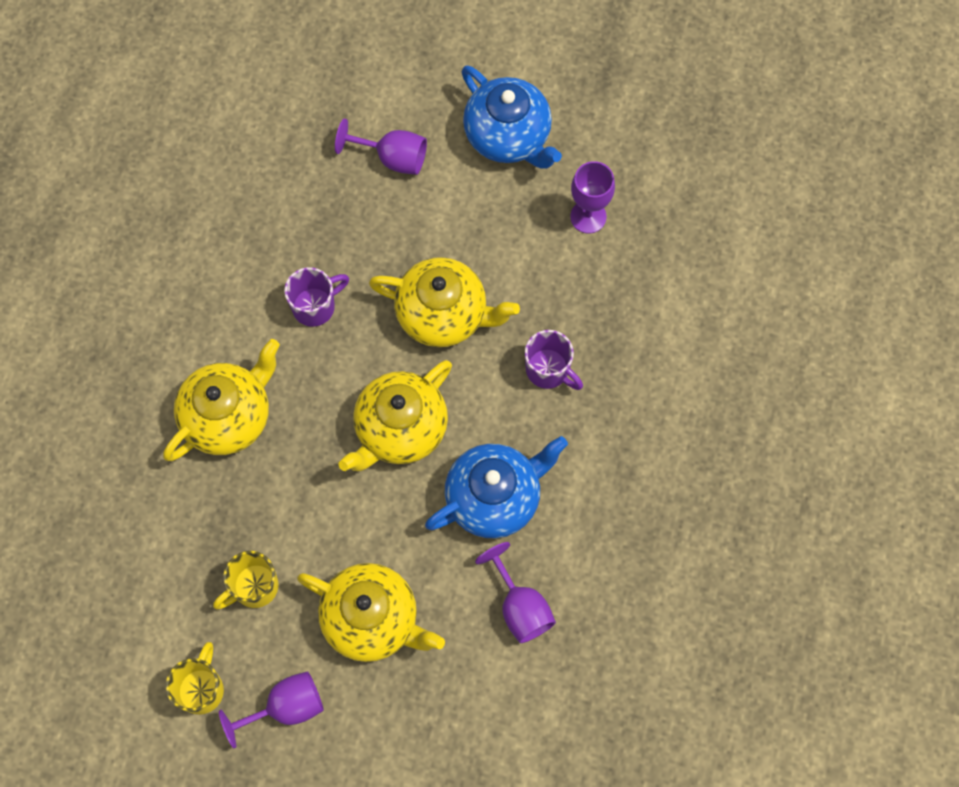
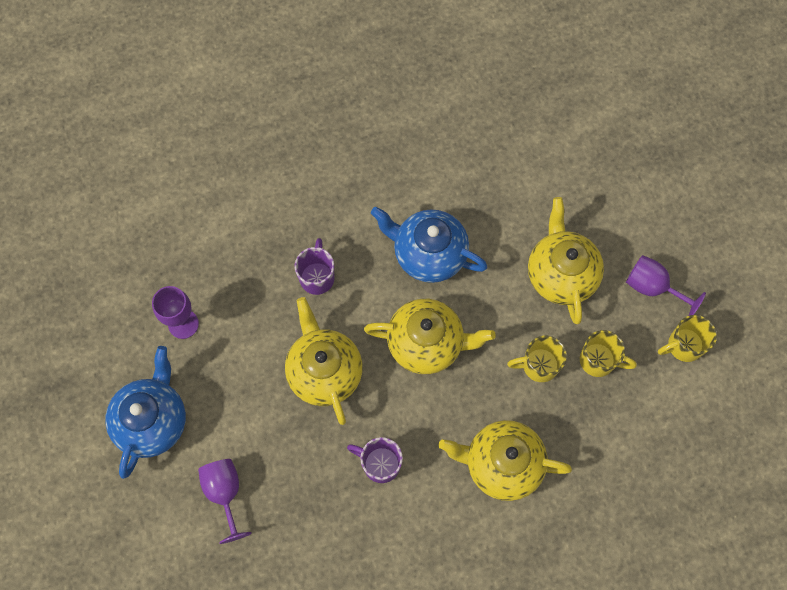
camera: 125 degrees left, 0 degrees up
purple goblet [475,542,556,643] -> none
none -> yellow mug [507,336,567,382]

